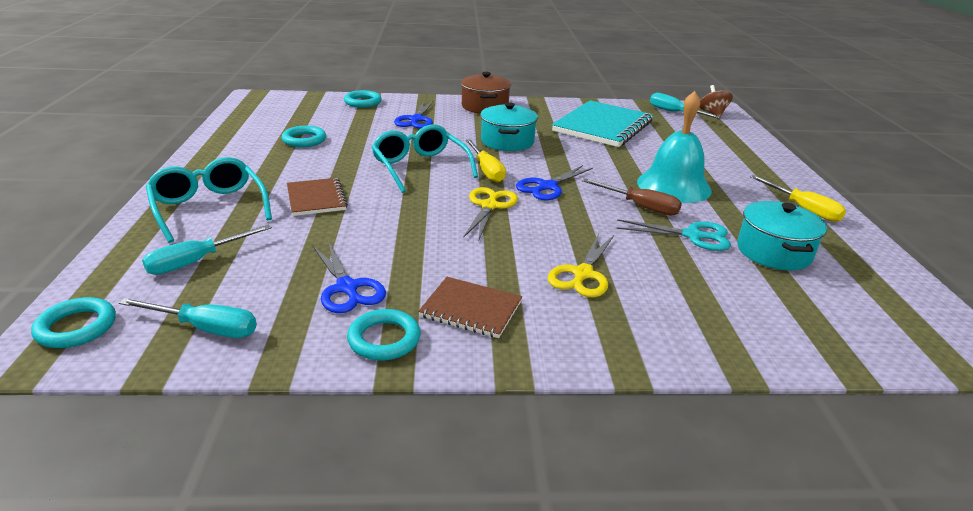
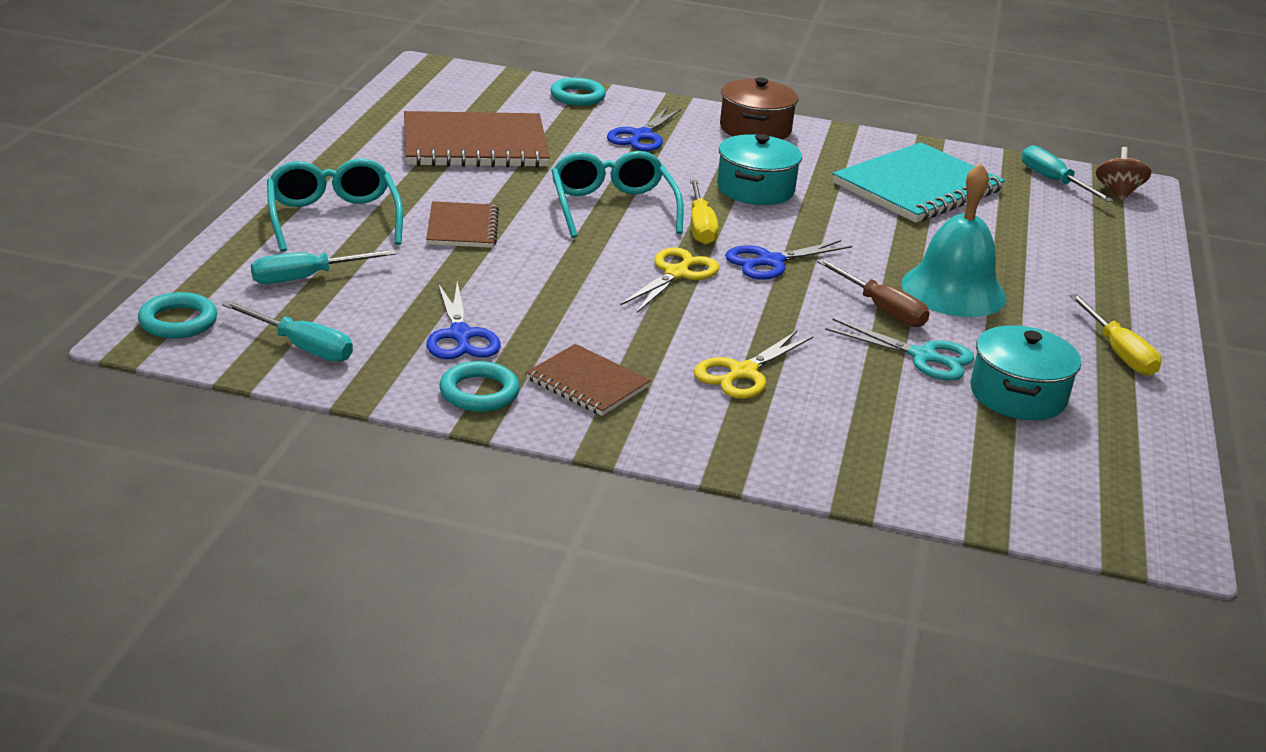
camera: 15 degrees right, 0 degrees up
turquoise ring [282,126,326,147] -> brown notebook [404,111,550,168]

